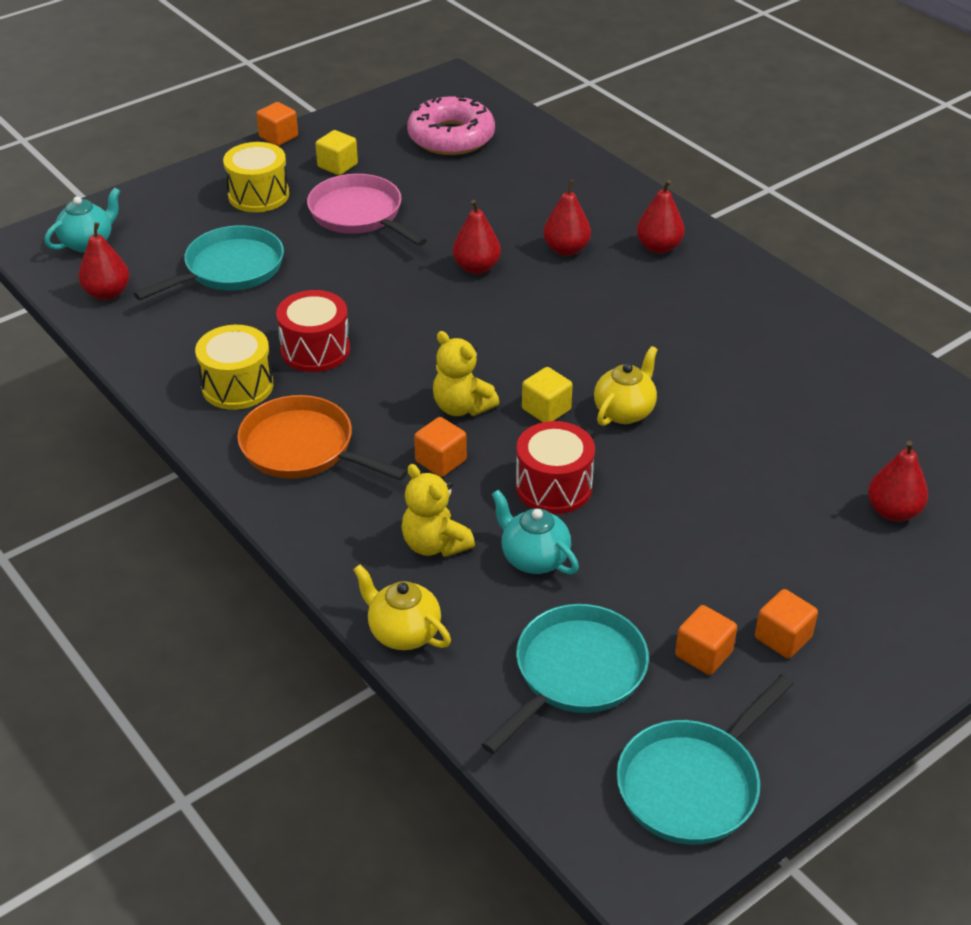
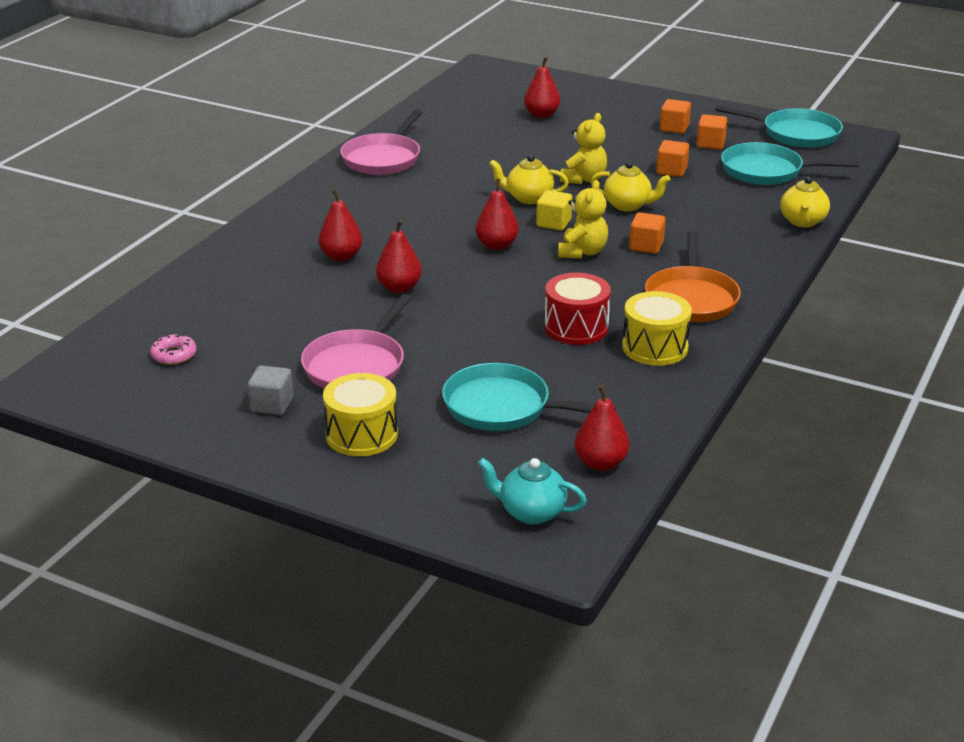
camera: 115 degrees left, 10 degrees down
orange cube [256,102,298,146] -> orange cube moved to [656,140,689,177]
yellow cube [316,130,358,175] -> grey cube [247,365,293,415]
yellow teddy bear [401,464,475,557] -> yellow teddy bear moved to [560,113,607,184]
pink donut [407,95,495,155] -> pink donut [150,334,197,365], size x0.45
turquoise teapot [492,490,579,575] -> none
red drum [516,421,595,514] -> yellow teapot [590,161,671,211]
red pear [637,180,685,254] -> red pear moved to [475,178,519,250]
none -> pink pan [340,109,423,175]

